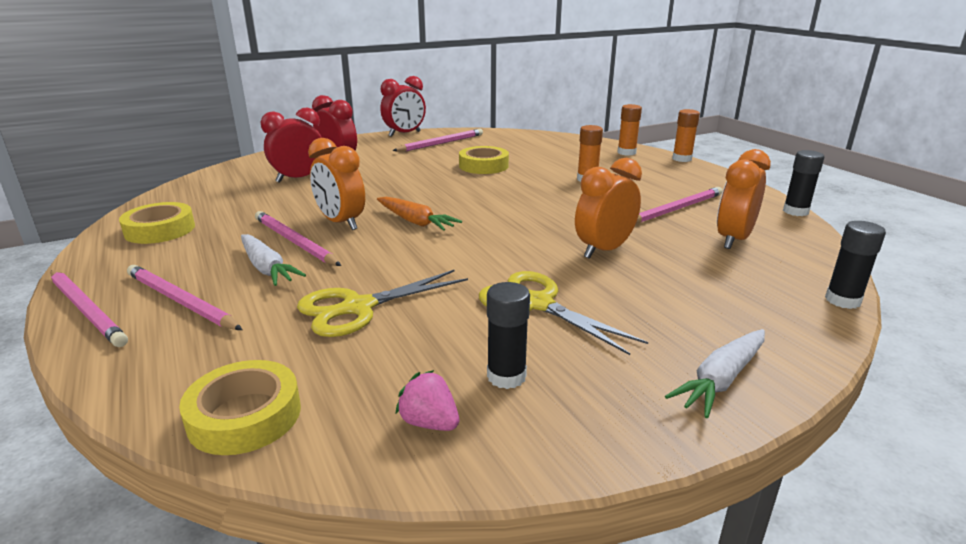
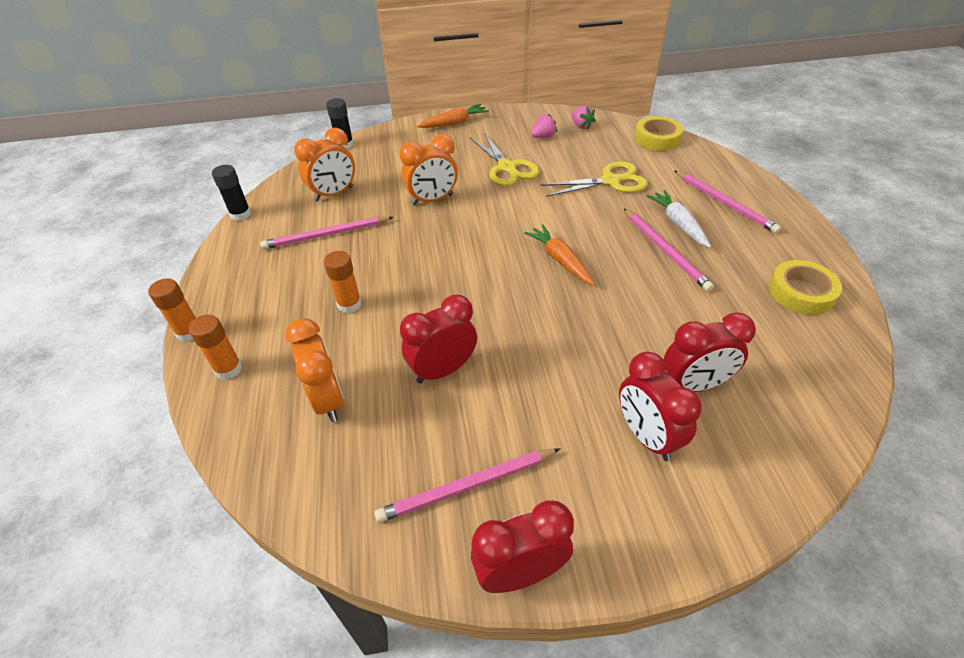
camera: 160 degrees left, 20 degrees up
pink pencil [50,270,128,347] -> none
orange clock [308,138,365,230] -> orange clock moved to [285,318,344,422]
yellow tape [459,146,509,174] -> red clock [400,295,477,384]
black glue stick [487,282,530,389] -> pink strawberry [531,114,557,138]
white carrot [665,329,765,418] -> orange carrot [417,104,489,128]

